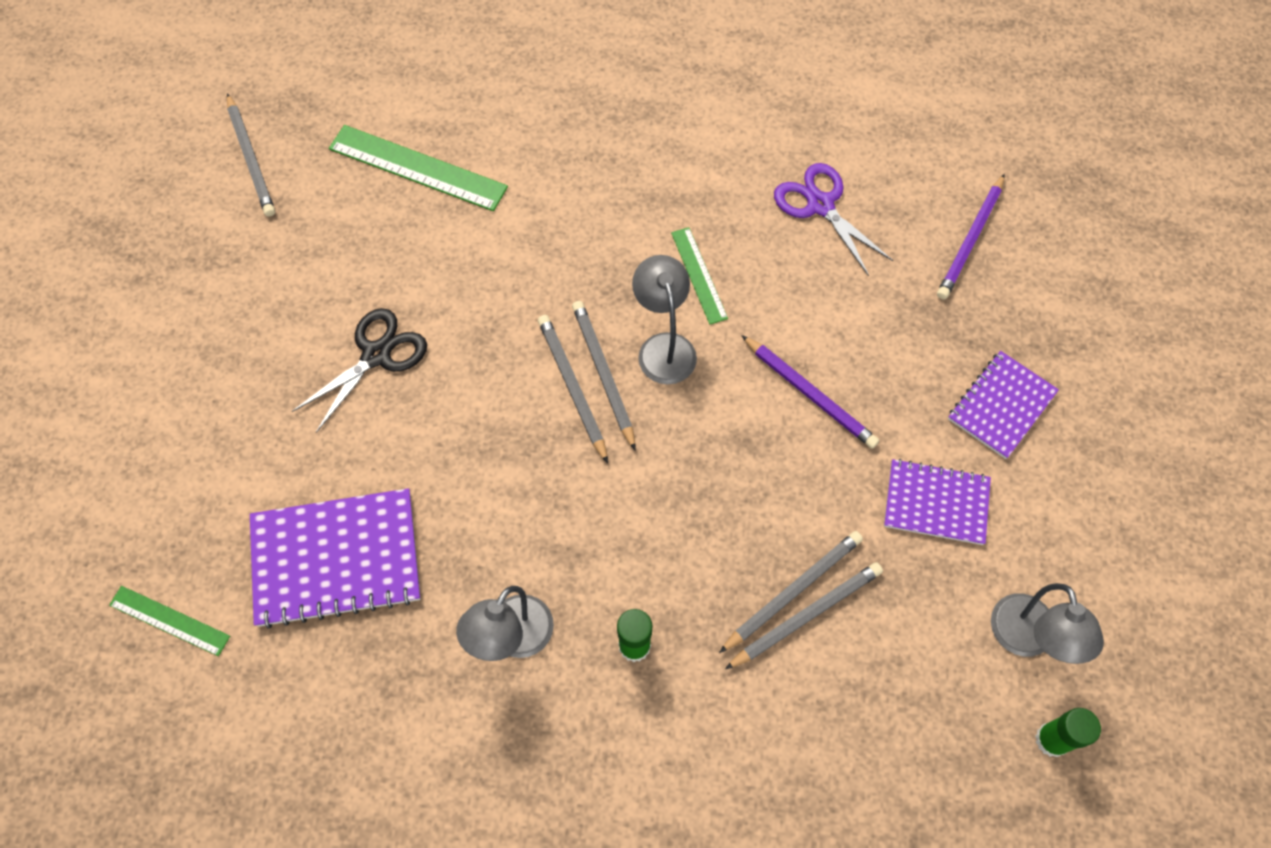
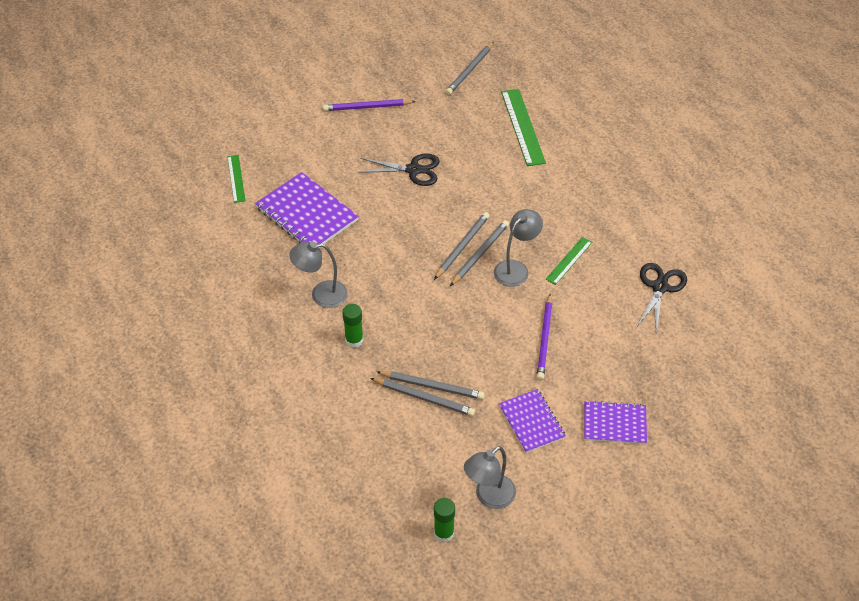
camera: 55 degrees right, 15 degrees down
purple scissors [774,163,893,276] -> black scissors [636,263,687,334]
purple pencil [937,174,1005,299] -> purple pencil moved to [323,99,416,111]

